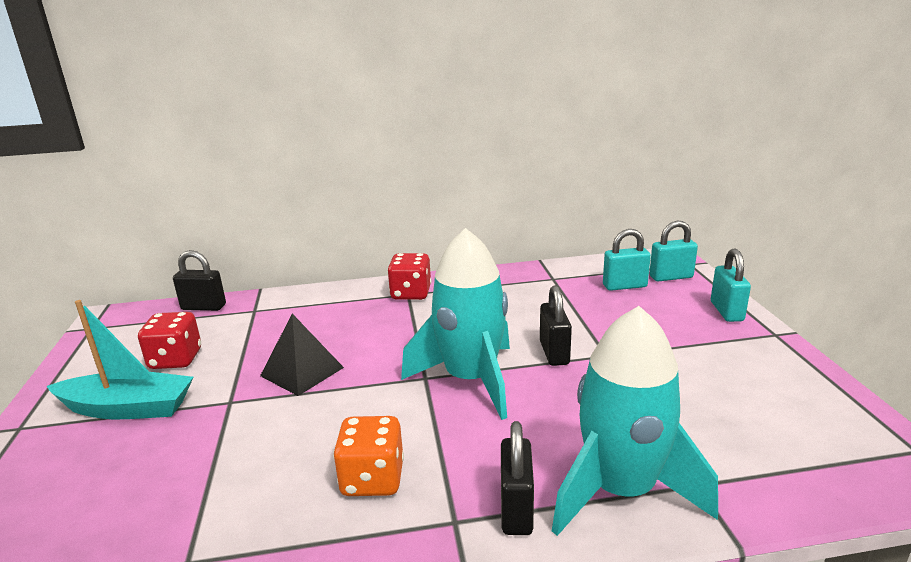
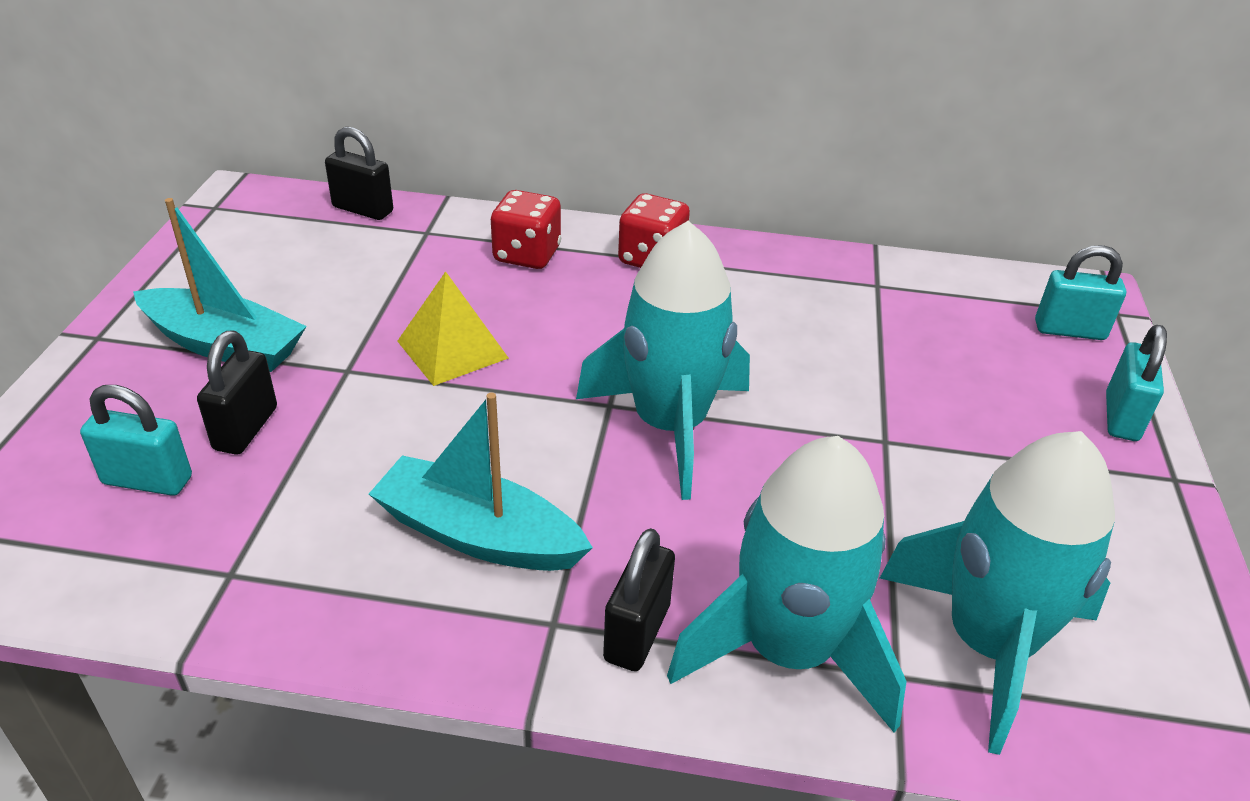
camera: 15 degrees right, 15 degrees up
red dice [138,312,201,369] -> red dice moved to [491,190,561,269]
black pyramid [260,314,344,396] -> yellow pyramid [397,271,509,386]
orange dice [333,416,404,496] -> turquoise boat [369,392,593,571]
black padlock [540,285,572,366] -> black padlock moved to [197,330,277,454]
turquoise padlock [603,229,651,291] -> turquoise padlock moved to [80,385,192,496]
none -> turquoise rocket [880,431,1115,755]

